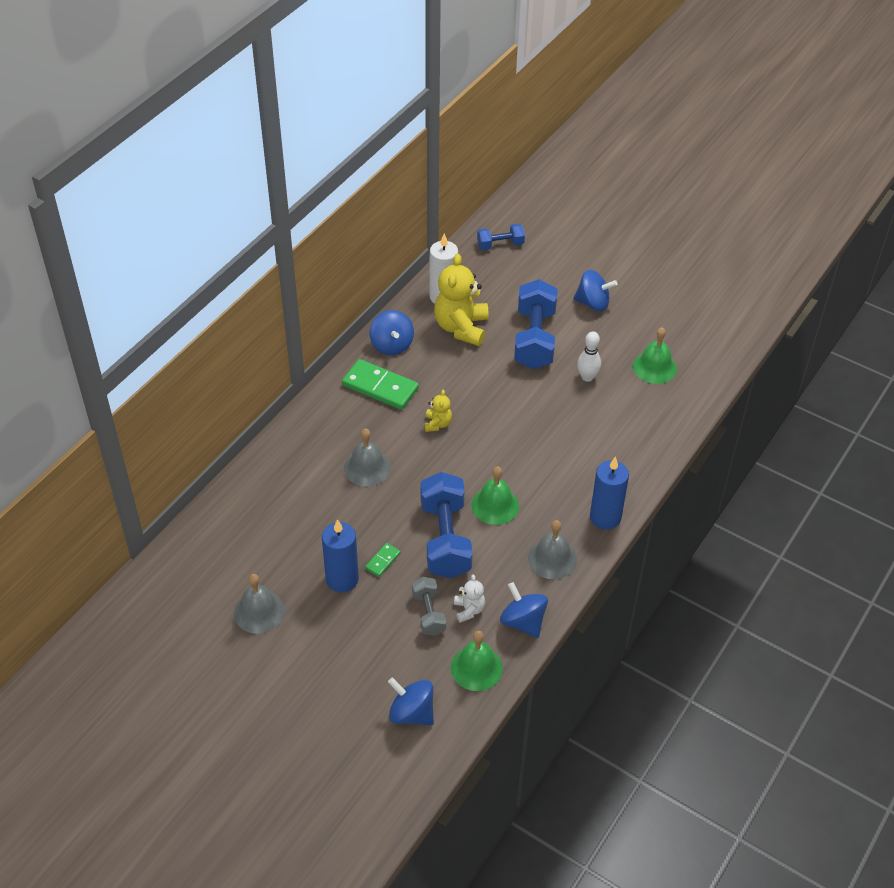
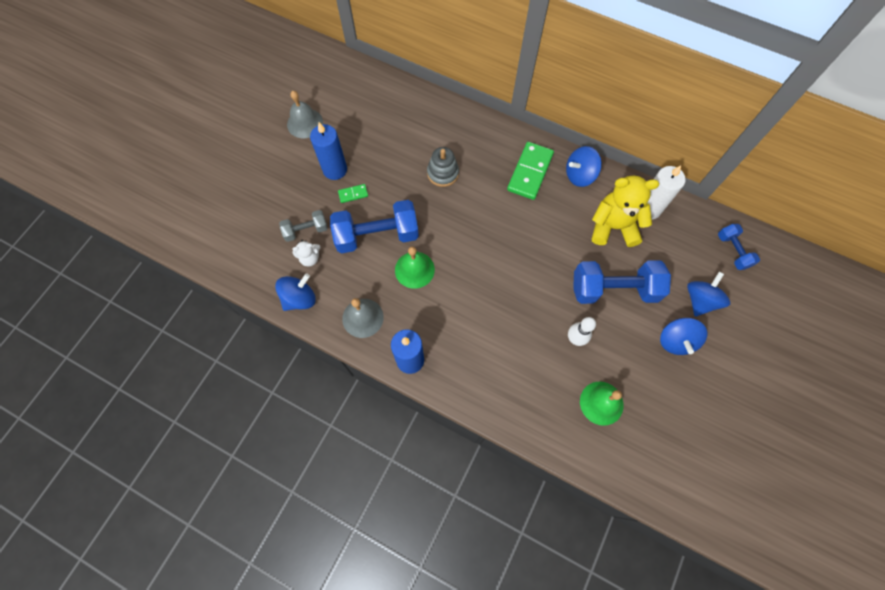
camera: 85 degrees right, 20 degrees up
grey bell [344,428,391,486] -> grey stacking toy [427,147,459,187]
green domino [365,543,401,577] -> green domino turned 45 degrees counterclockwise [338,184,368,203]
blue spinning top [388,677,434,725] -> blue spinning top moved to [687,272,731,316]
yellow teddy bear [424,389,452,432] -> none
green bell [451,631,503,691] -> none

